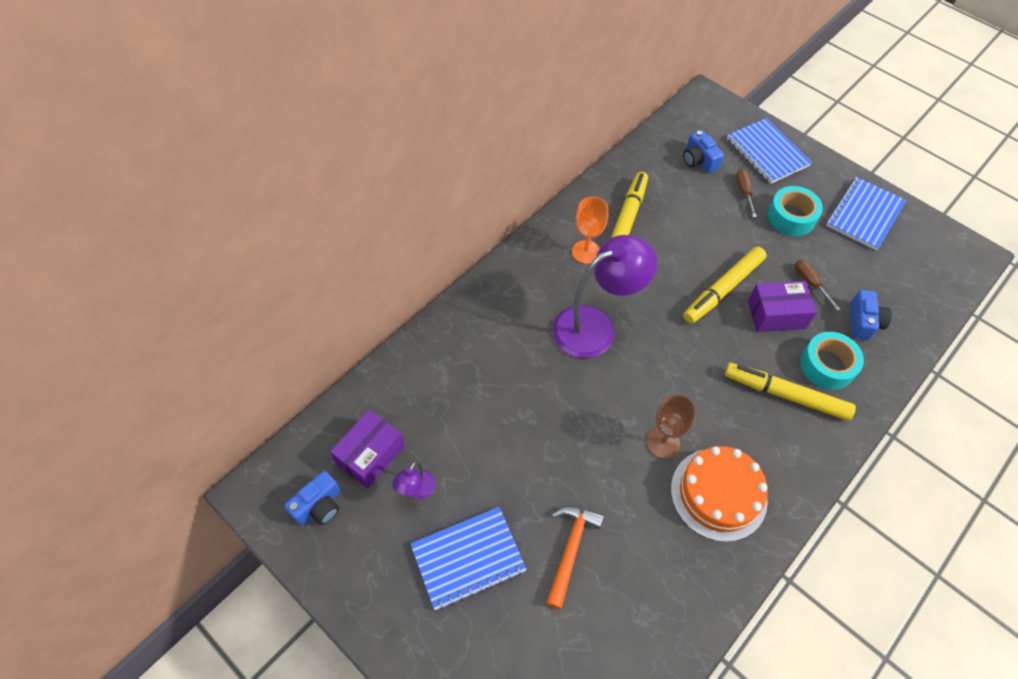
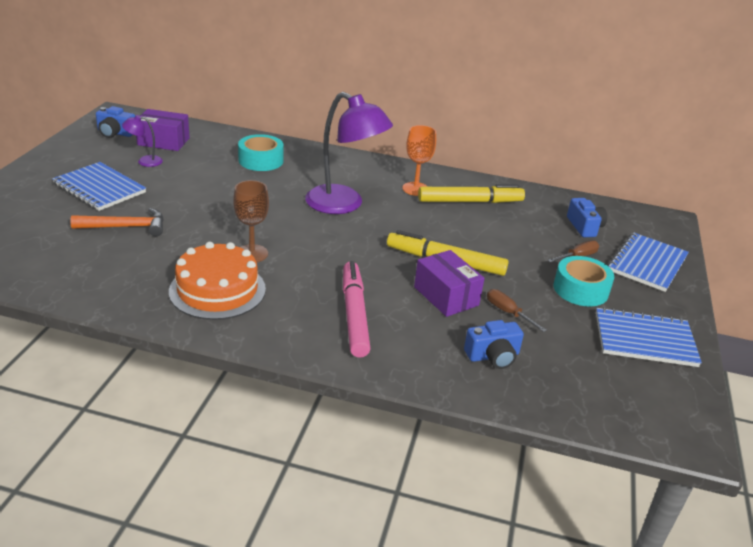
camera: 60 degrees right, 25 degrees down
blue camera [683,130,724,173] -> blue camera turned 135 degrees clockwise [567,198,607,237]
yellow marker [725,363,856,421] -> pink marker [343,261,371,358]
brown screwdriver [795,260,840,311] -> brown screwdriver turned 75 degrees counterclockwise [487,289,547,332]
turquoise tape [800,332,864,390] -> turquoise tape moved to [238,134,284,171]

